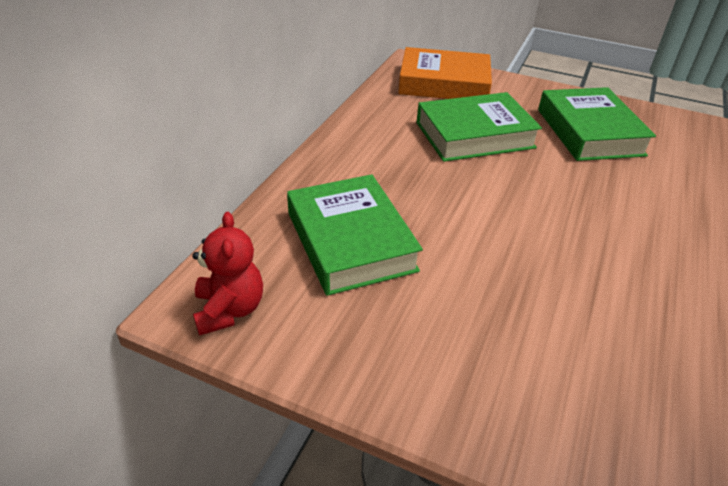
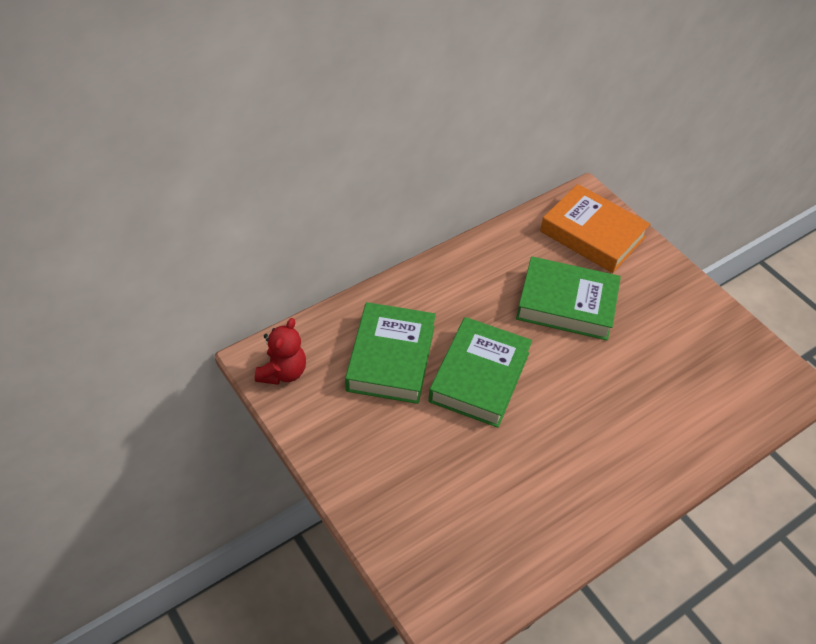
camera: 30 degrees right, 10 degrees up
green book [538,87,656,161] -> green book moved to [428,317,532,428]

